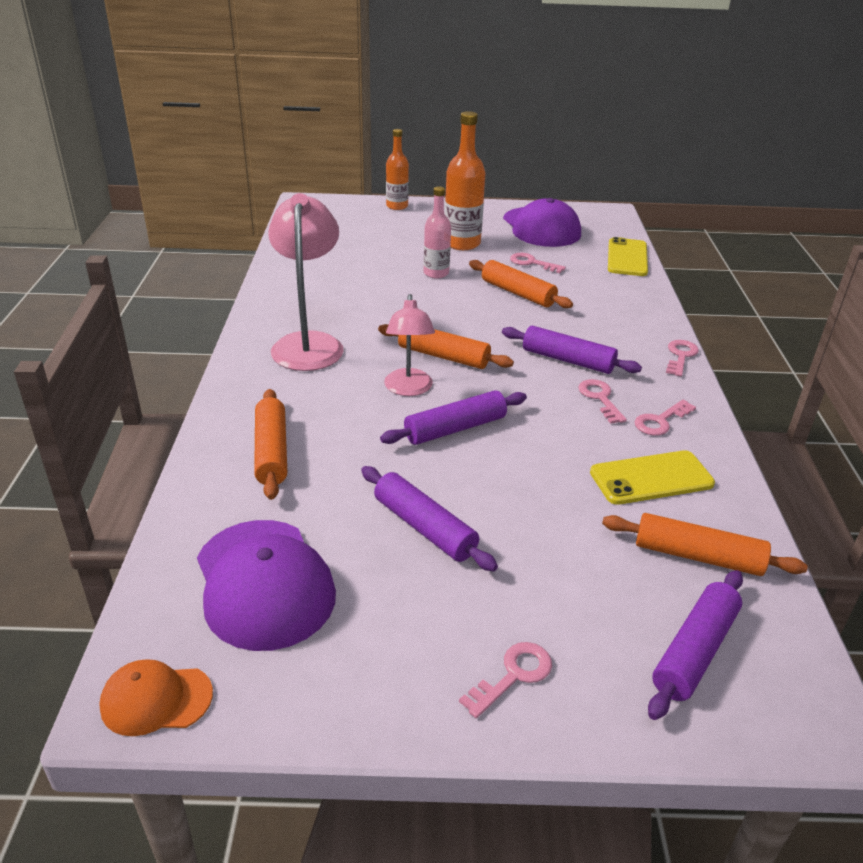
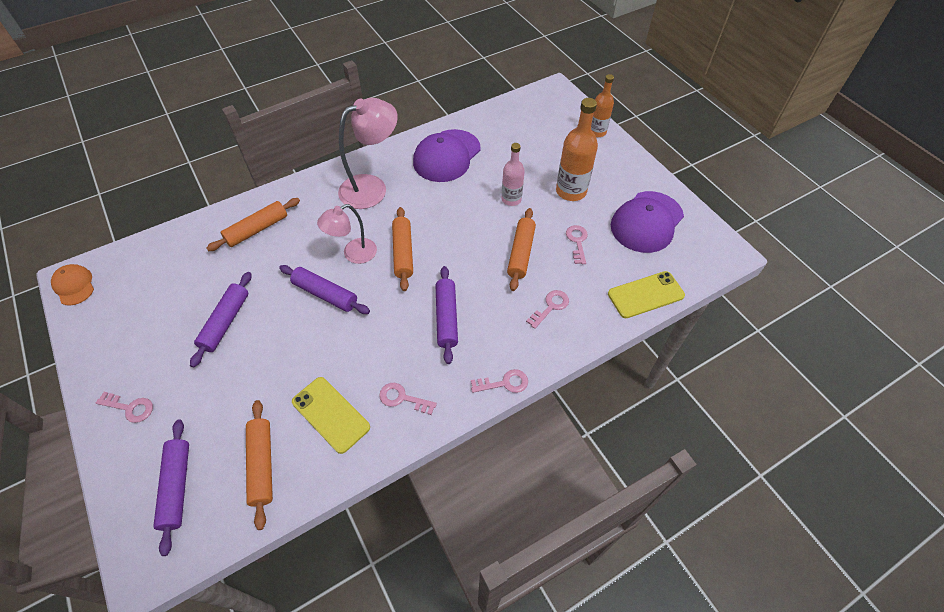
camera: 60 degrees right, 20 degrees up
purple cap [197,520,336,651] -> purple cap moved to [413,129,481,182]
pink key [578,379,627,424] -> pink key moved to [526,290,569,329]
purple rolling pin [648,570,743,720] -> purple rolling pin turned 75 degrees clockwise [153,419,189,556]

